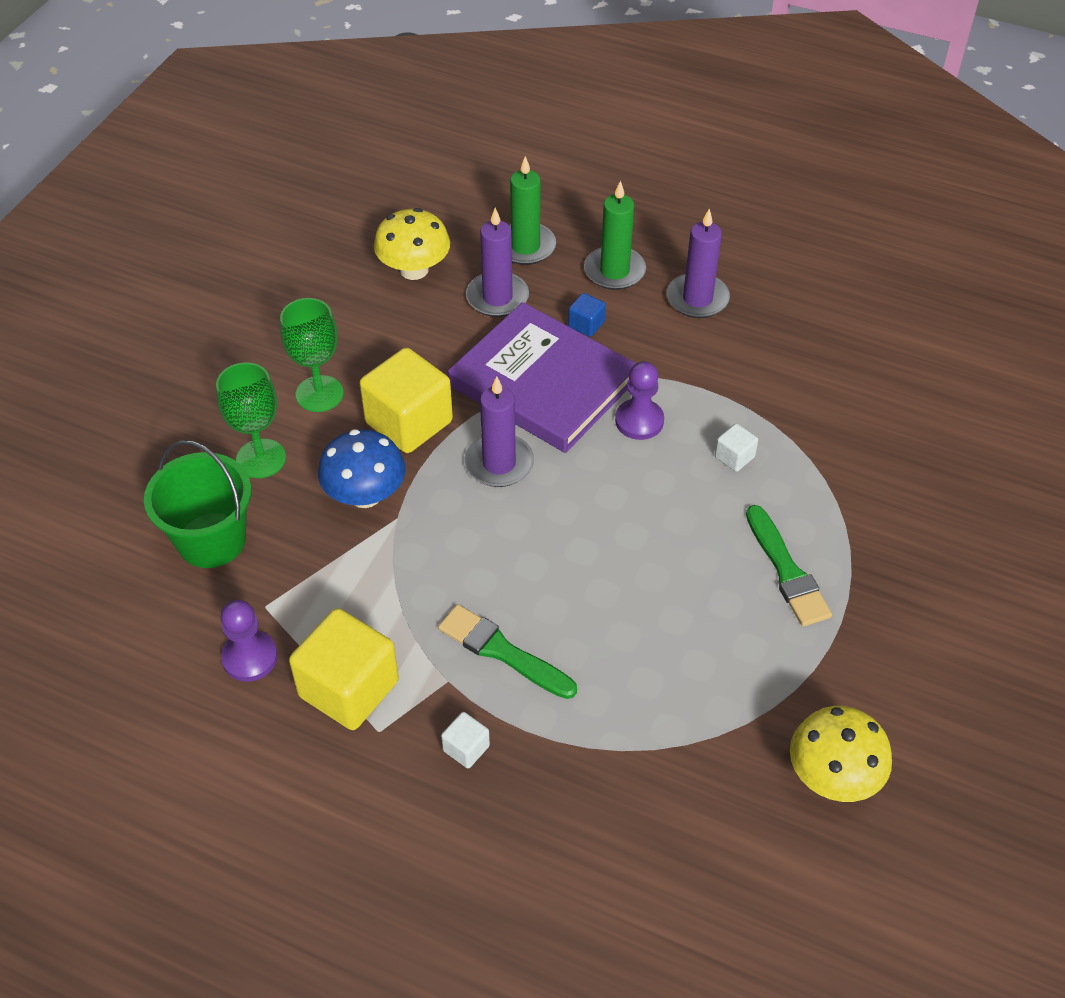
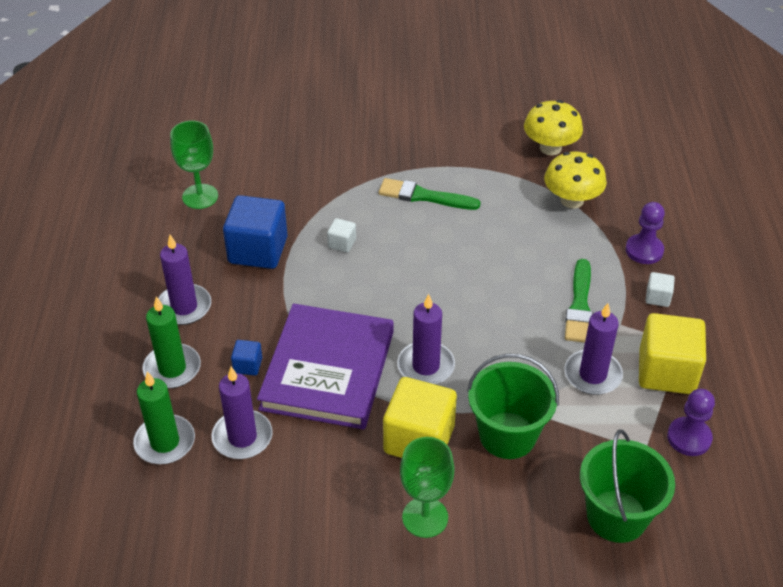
camera: 115 degrees left, 5 degrees down
green goblet [216,362,286,478] -> green goblet moved to [170,120,218,209]
blue mushroom [318,429,406,508] -> green bucket [467,353,559,459]
yellow mushroom [374,208,450,280] -> yellow mushroom moved to [544,152,607,209]
purple pawn [615,361,664,440] -> purple pawn moved to [625,202,665,264]
green brush [746,505,832,627] -> green brush turned 120 degrees counterclockwise [379,178,481,210]
none -> blue cube [223,195,288,269]
none -> purple candle [564,303,623,395]

